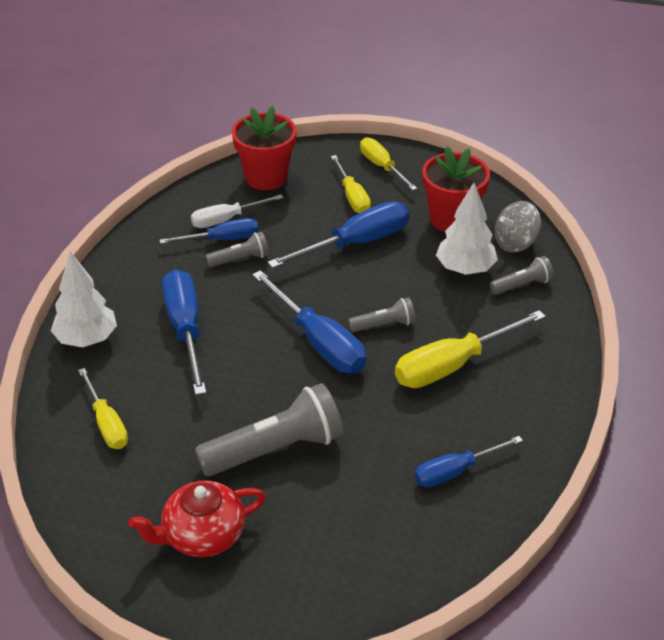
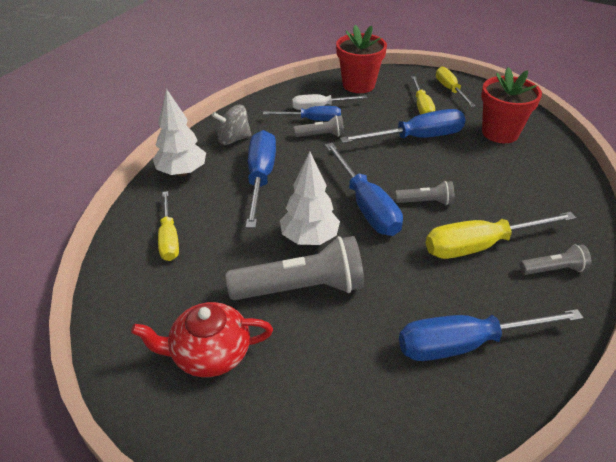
camera: 15 degrees right, 0 degrees up
blue screwdriver [415,436,523,487] -> blue screwdriver [399,309,583,361], size x1.59
white tree [436,183,498,275] -> white tree moved to [280,152,340,245]
grey flashlight [490,256,554,295] -> grey flashlight moved to [520,244,591,275]
grey spinning top [495,201,541,253] -> grey spinning top moved to [212,105,251,145]

